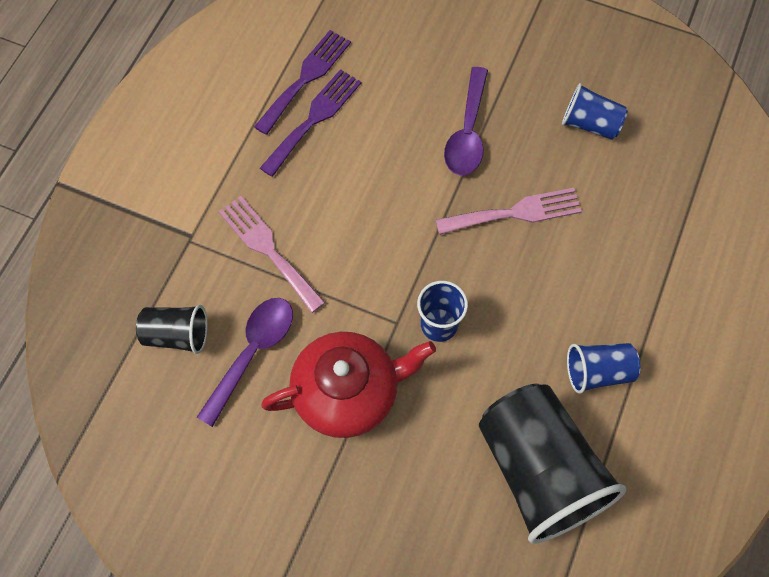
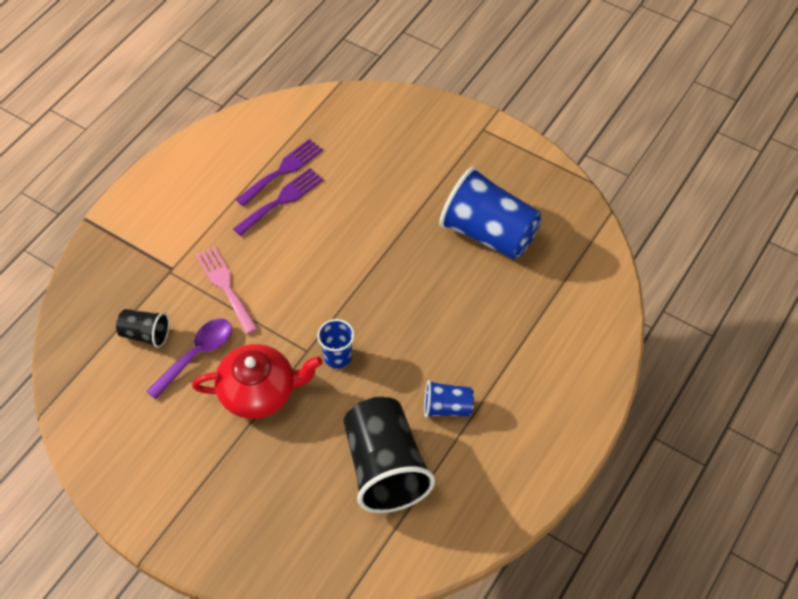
camera: 10 degrees right, 10 degrees down
pink fork [435,188,582,235] -> none
purple spoon [444,67,488,175] -> none
blue cup [562,83,628,140] -> blue cup [439,167,542,260], size x2.02

